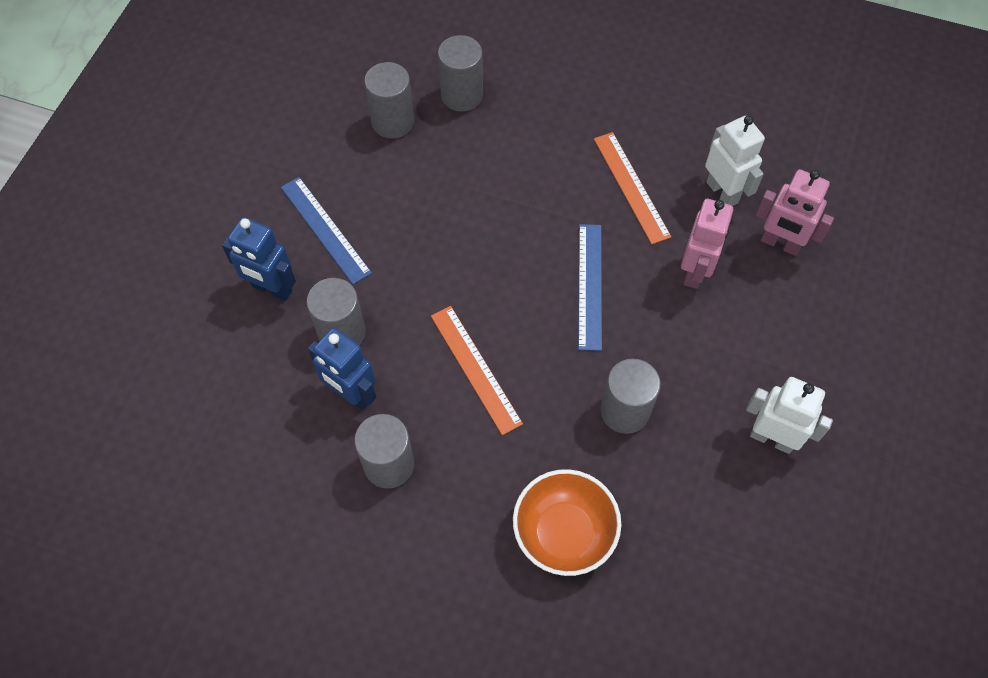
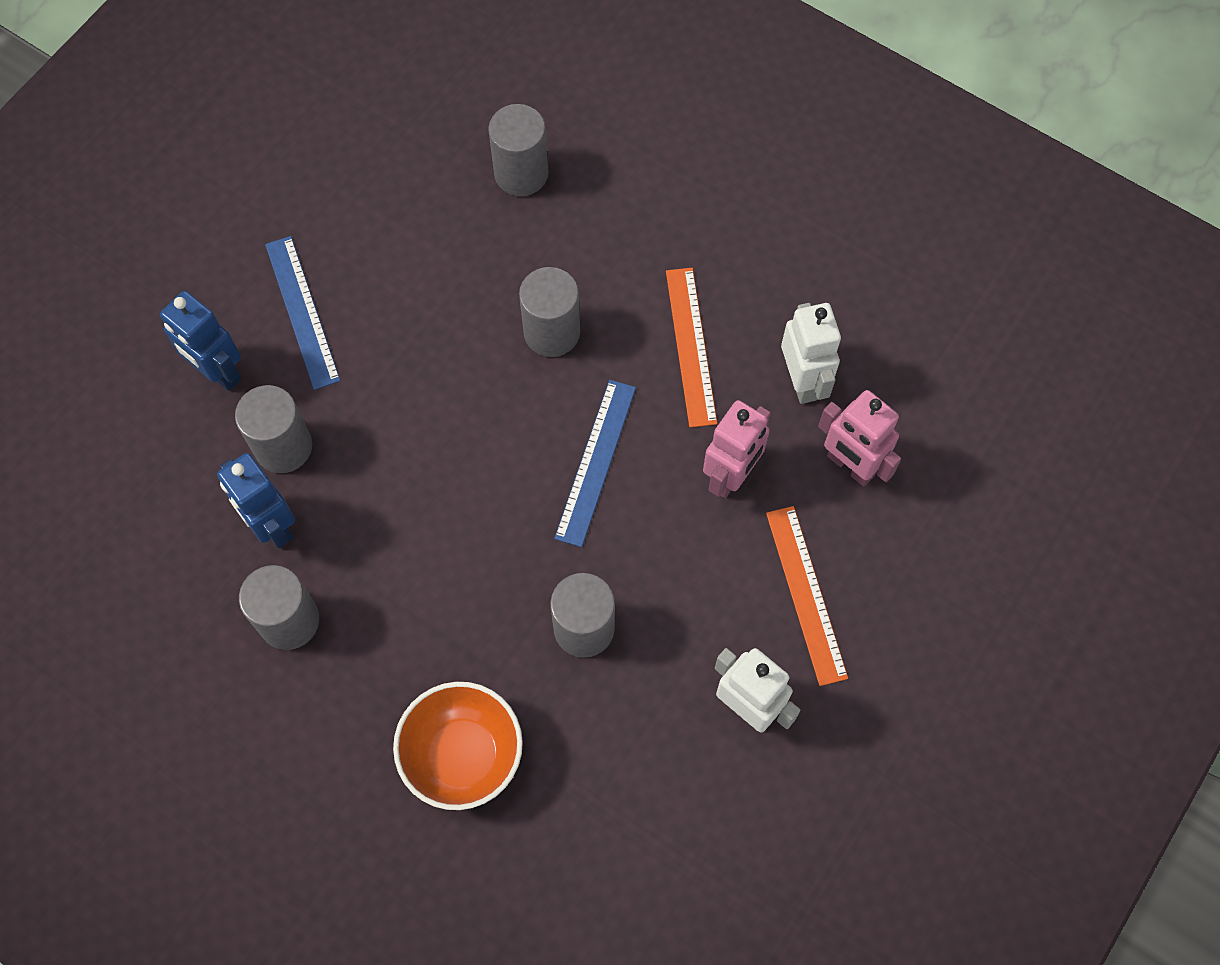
camera: 15 degrees right, 5 degrees up
grey cylinder [364,62,414,138] -> grey cylinder moved to [519,267,580,357]
orange ruler [431,306,523,435] -> orange ruler moved to [766,506,848,686]

